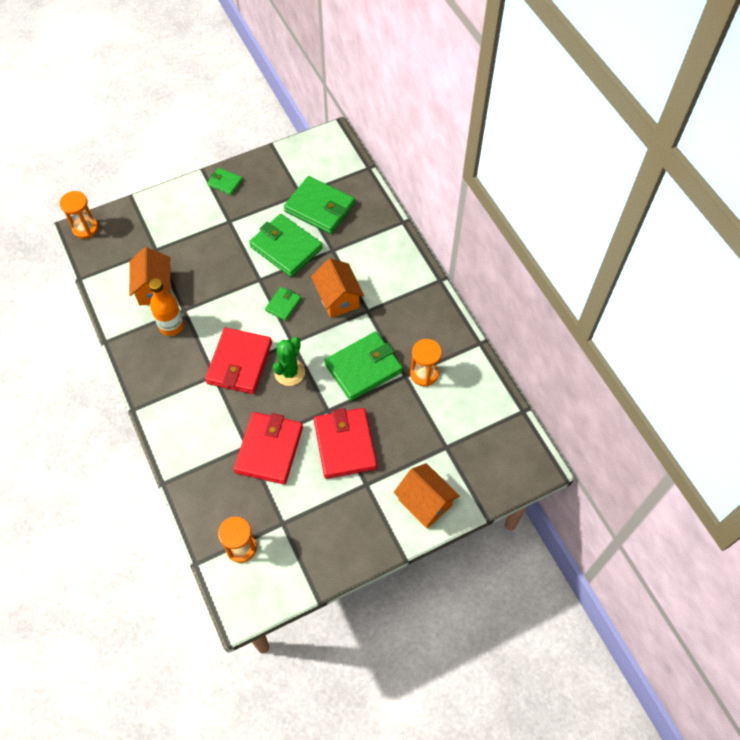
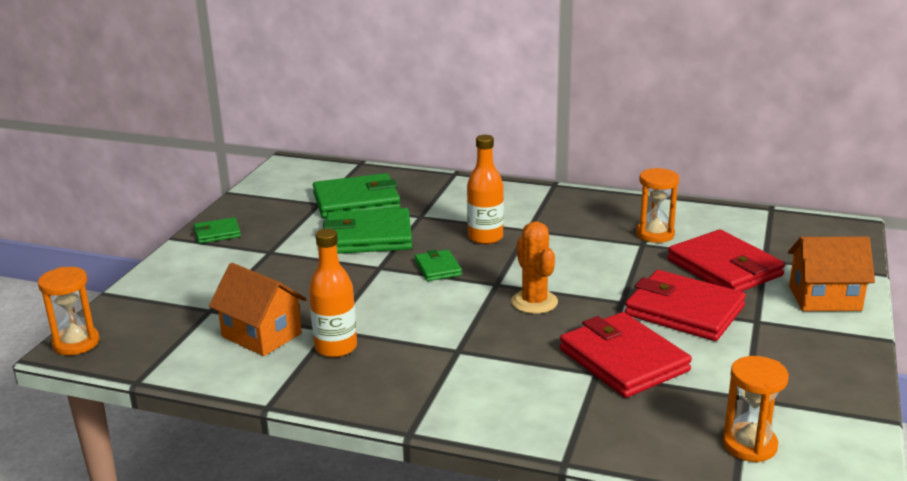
camera: 45 degrees left, 35 degrees down
red wallet [205,328,272,394] -> red wallet moved to [668,229,785,292]
green cactus [273,337,305,386] -> orange cactus [511,221,558,314]
orange house [311,258,364,318] -> orange bottle [467,135,504,244]
green wallet [324,331,403,401] -> none

